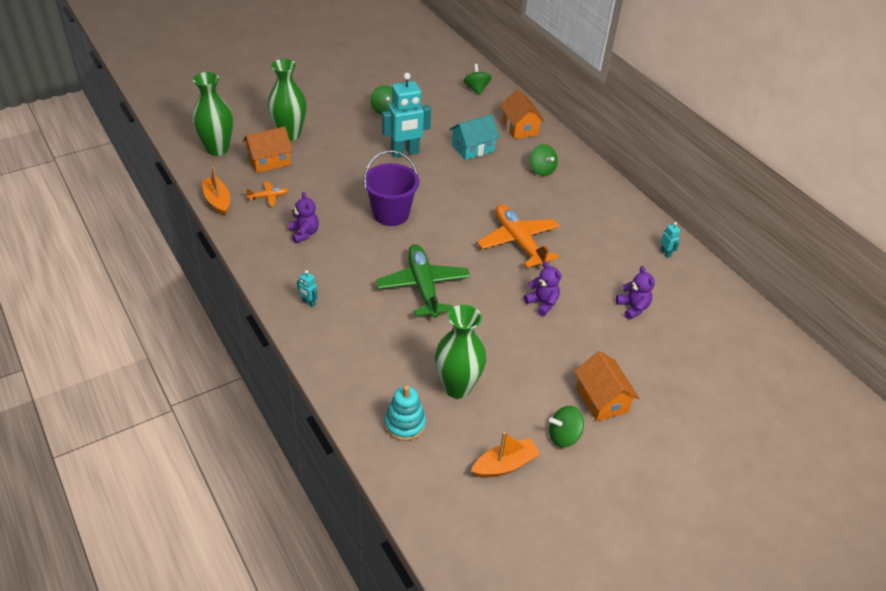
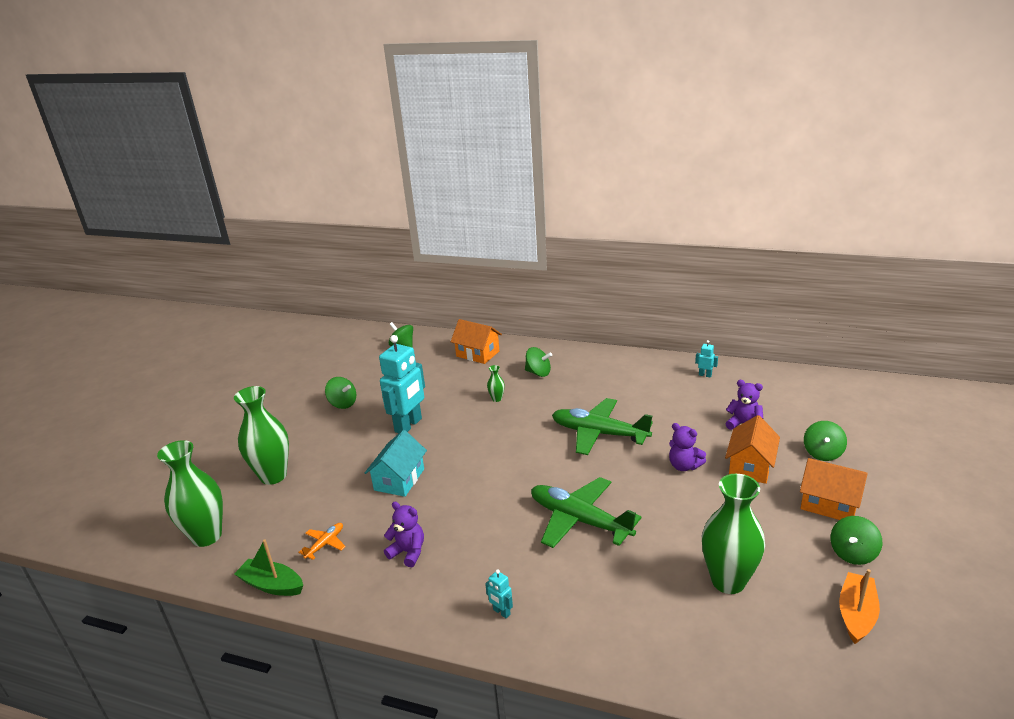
camera: 35 degrees left, 15 degrees down
orange boat [201,167,230,216] -> green boat [234,540,303,596]
orange house [243,126,293,173] -> orange house moved to [725,415,780,484]
turquoise robot [297,270,318,307] -> turquoise robot turned 45 degrees clockwise [485,569,513,618]
purple bucket [363,150,419,226] -> none
turquoise stacking toy [385,385,426,441] -> none
turquoise house [449,114,500,160] -> turquoise house moved to [365,430,427,497]
orange plane [477,204,560,268] -> green plane [552,398,653,455]
purple teddy bear [524,261,562,316] -> purple teddy bear turned 150 degrees counterclockwise [669,423,706,471]
none -> green vase [487,365,505,402]
none -> green spinning top [804,421,847,461]

